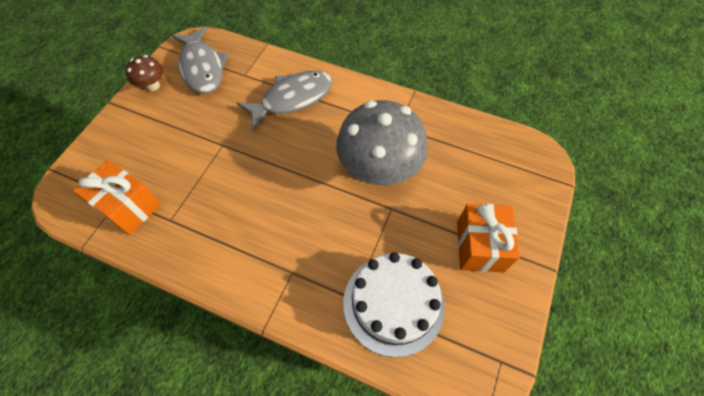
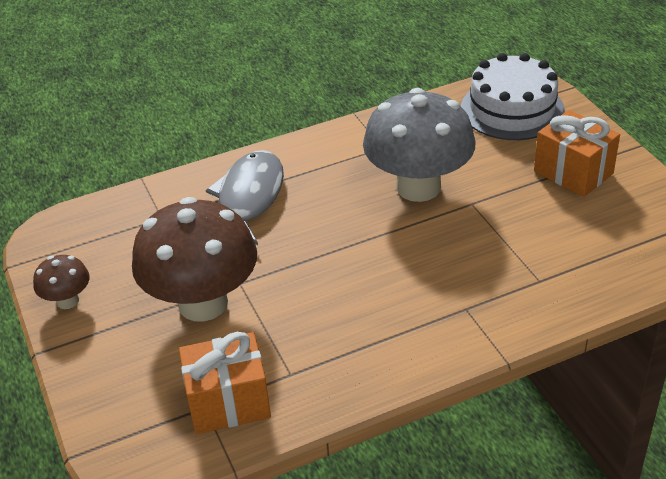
camera: 45 degrees left, 20 degrees down
grey fish [172,26,228,94] -> none
white cake [343,252,445,357] -> white cake moved to [461,53,565,140]
none -> brown mushroom [132,197,257,322]

